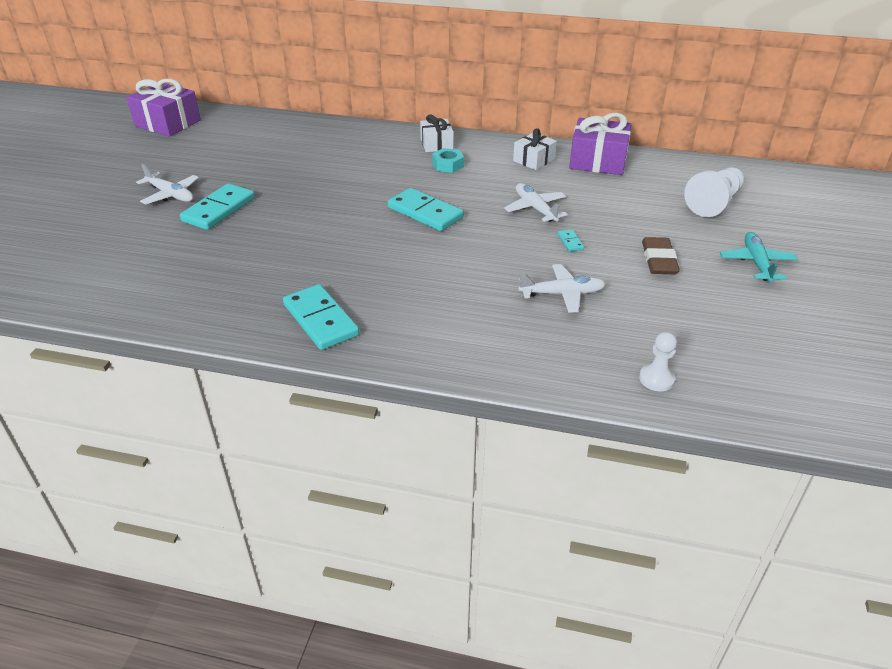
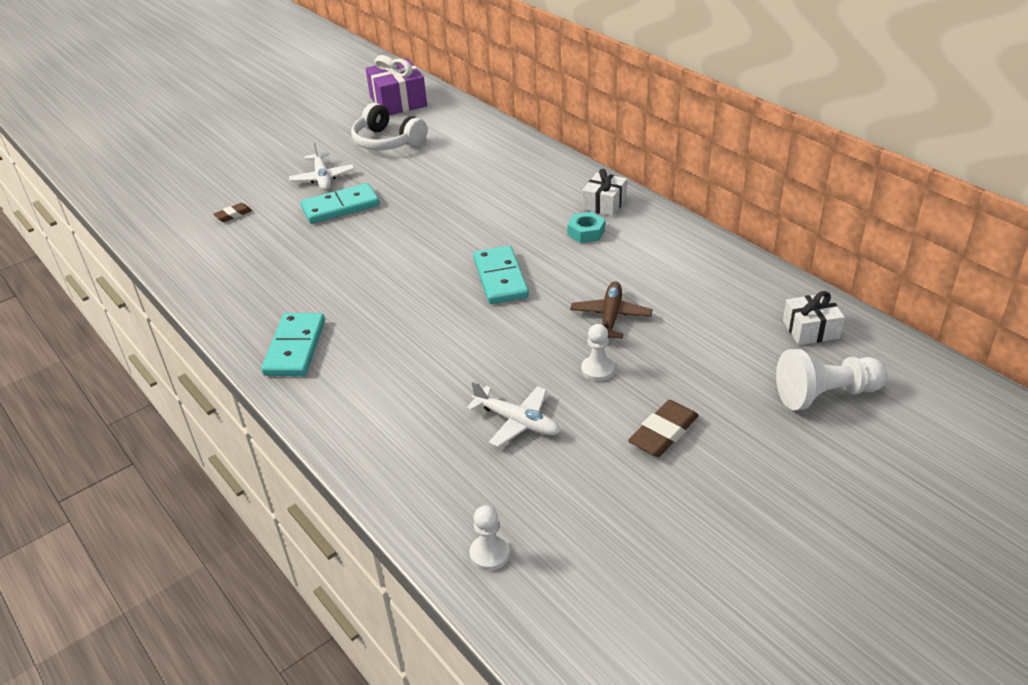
camera: 40 degrees right, 0 degrees up
white plane [504,183,568,222] -> brown plane [570,282,652,338]
white gift [513,128,557,170] -> white gift moved to [783,291,845,345]
turquoise domino [558,229,584,252] -> white pawn [581,324,615,381]
purple gift [569,113,631,175] -> none
turquoise plane [720,232,798,283] -> none
none -> brown eraser [213,203,252,222]
none -> white headphones [351,103,427,150]

